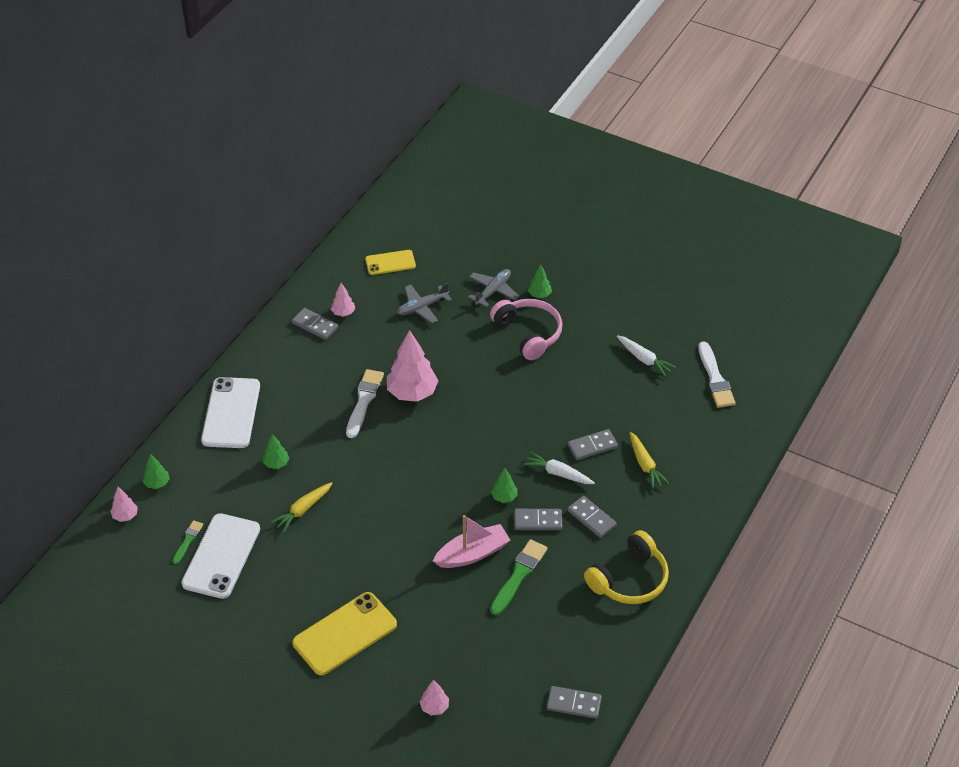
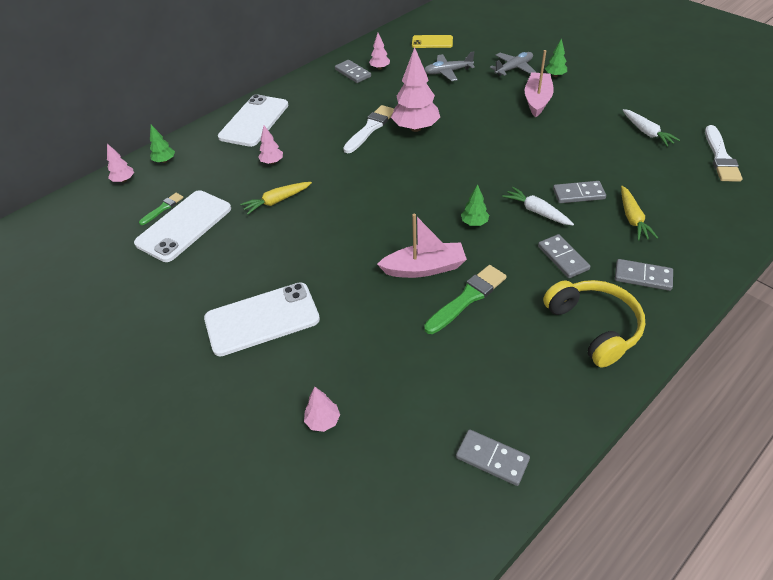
camera: 20 degrees right, 0 degrees up
green tree [263,434,289,469] -> pink tree [258,125,283,164]
yellow phone [292,592,397,676] -> white phone [204,282,320,356]
pink headphones [490,299,562,360] -> pink boat [525,50,554,117]
grey domino [514,509,562,530] -> grey domino moved to [615,259,673,291]
yellow headphones [584,530,669,604] -> yellow headphones turned 90 degrees counterclockwise [543,280,645,368]

